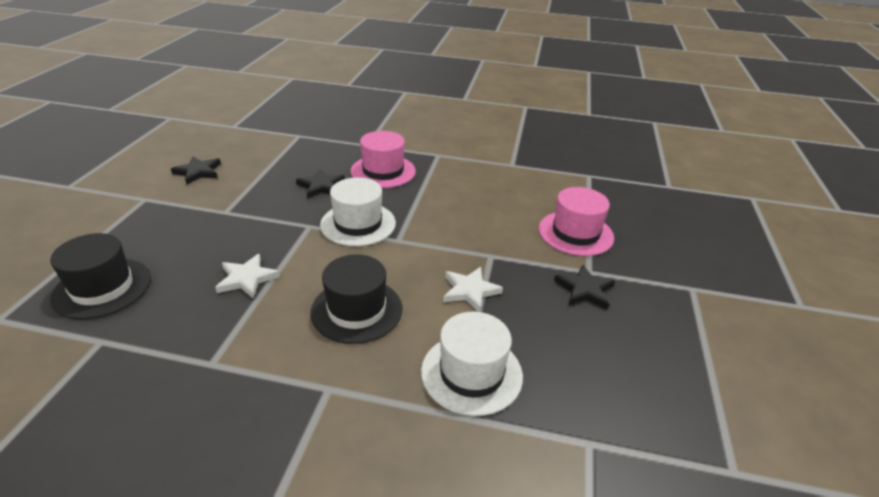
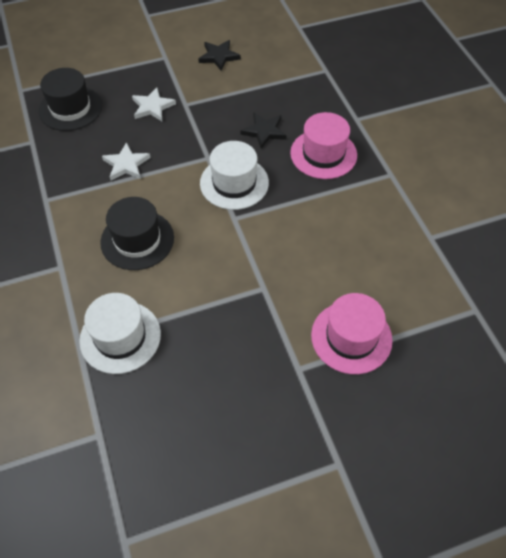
camera: 60 degrees right, 20 degrees up
white star [443,267,503,312] -> white star moved to [132,87,176,121]
black star [554,265,615,309] -> none

